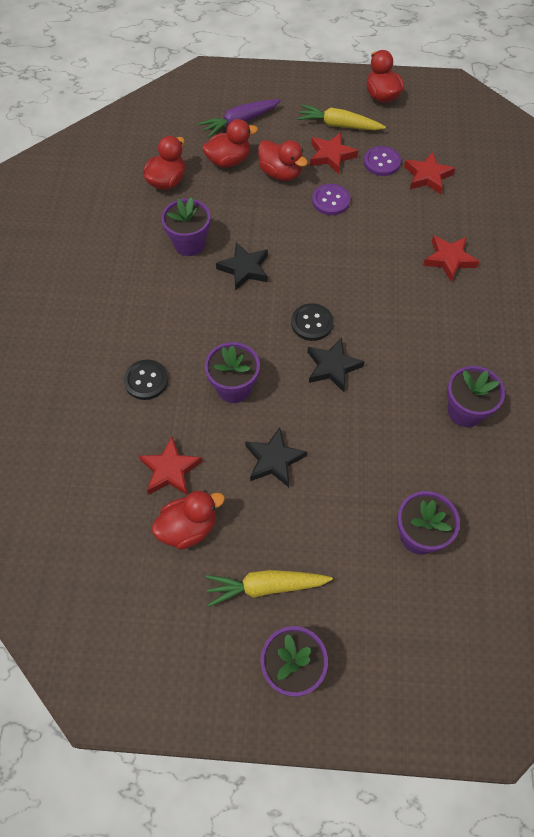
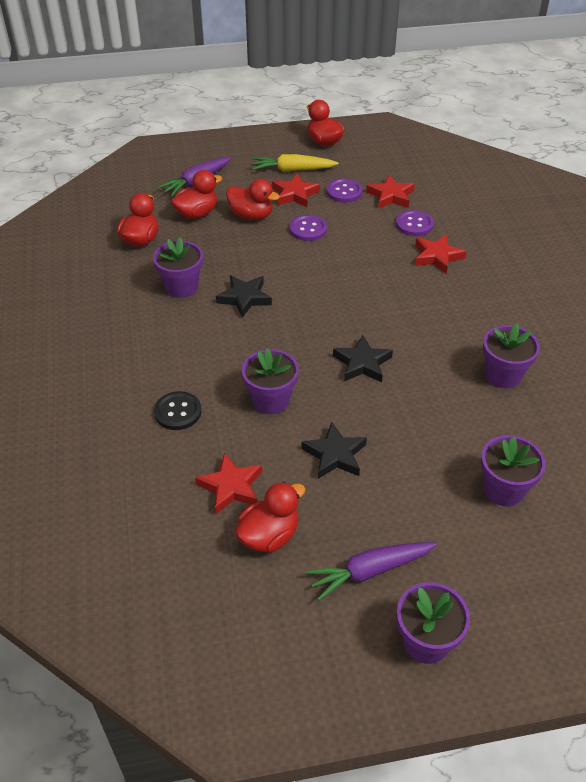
camera: 15 degrees left, 15 degrees down
yellow carrot [205,570,333,607] -> purple carrot [306,542,437,601]
black button [291,303,333,341] -> none
none -> purple button [396,210,434,236]

